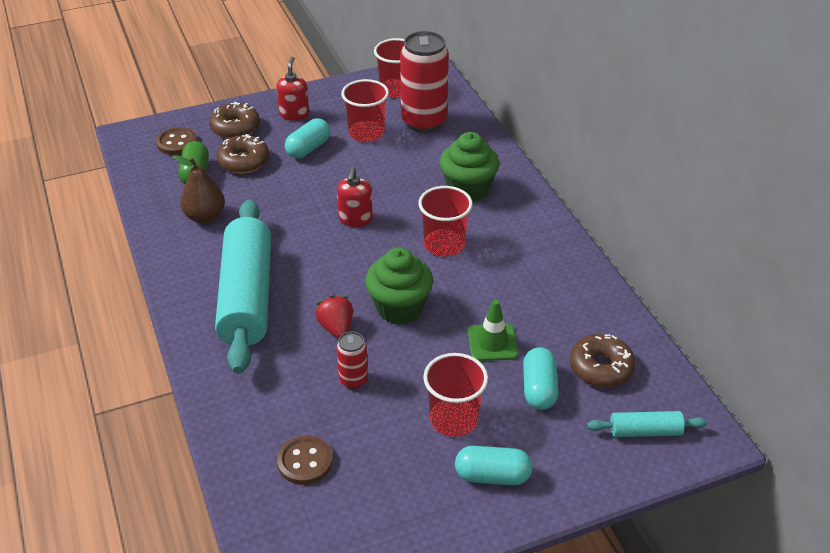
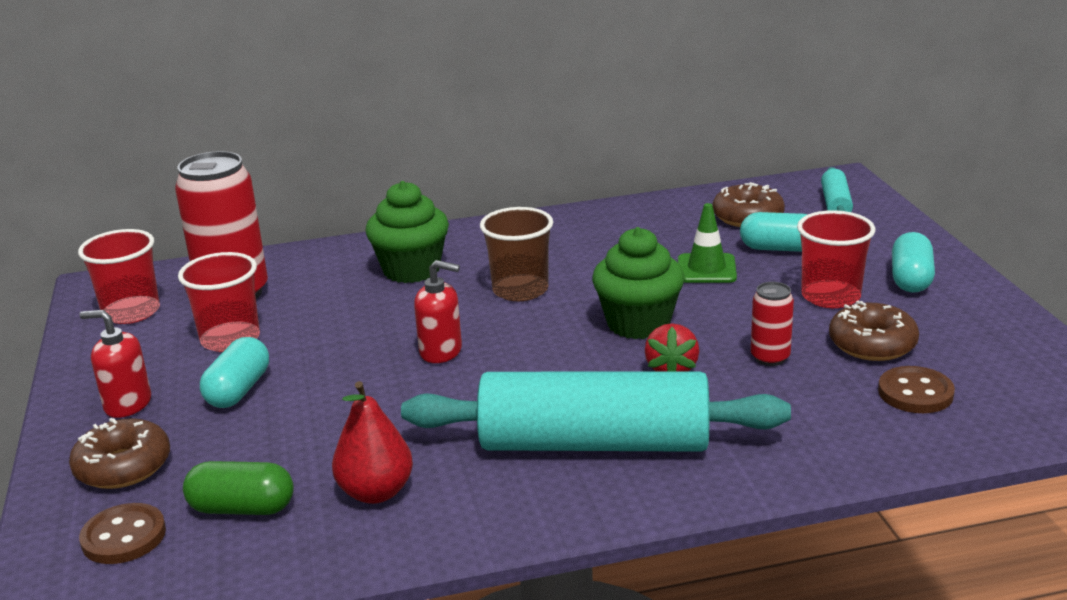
camera: 80 degrees left, 15 degrees down
brown pear [173,155,225,223] -> red pear [332,381,413,504]
brown donut [216,134,269,174] -> brown donut moved to [829,301,919,361]
turquoise capsule [285,118,330,158] -> turquoise capsule turned 60 degrees clockwise [200,337,269,408]
red strawberry [315,295,353,339] -> red strawberry turned 75 degrees counterclockwise [645,323,699,372]
red cup [418,186,473,257] -> brown cup [480,207,553,301]

